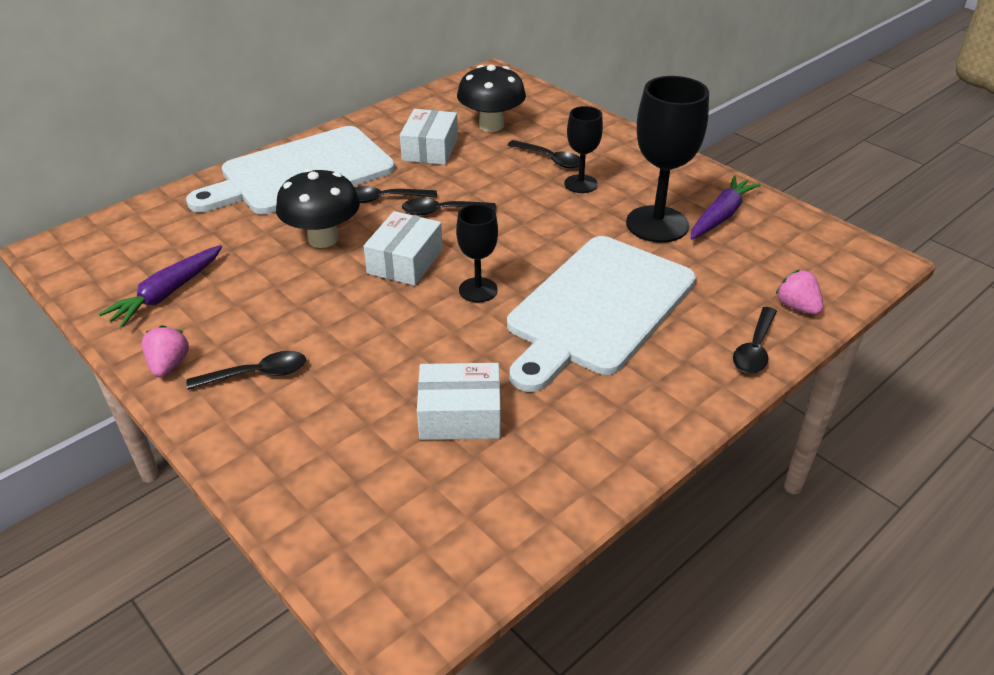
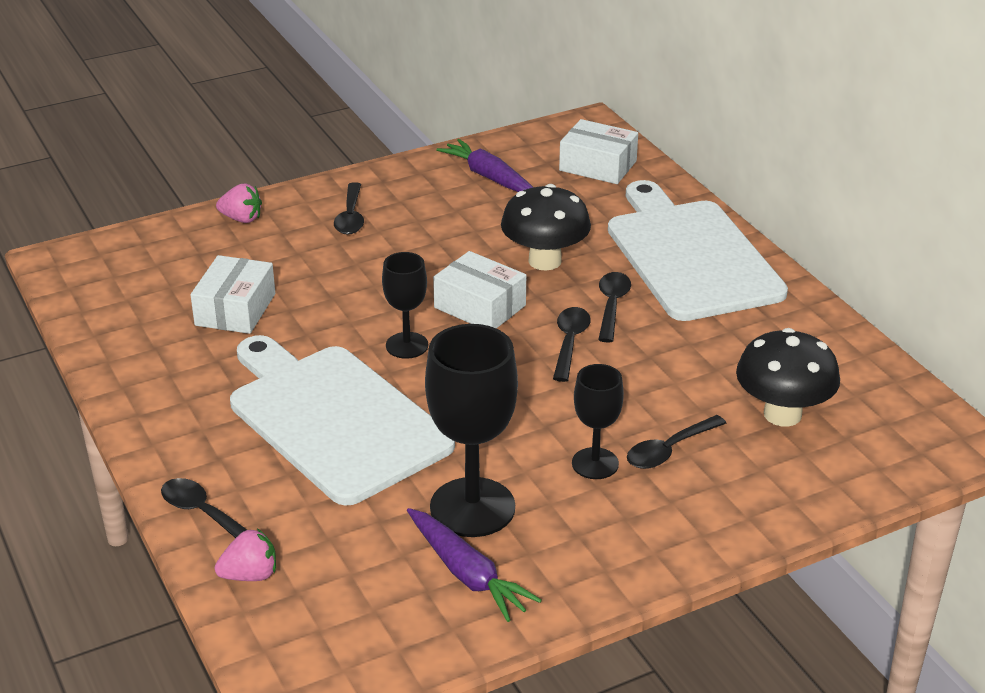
camera: 105 degrees right, 5 degrees down
pink strawberry [142,325,189,377] -> pink strawberry moved to [216,183,262,223]
white box [400,109,458,165] -> white box moved to [559,119,638,184]

